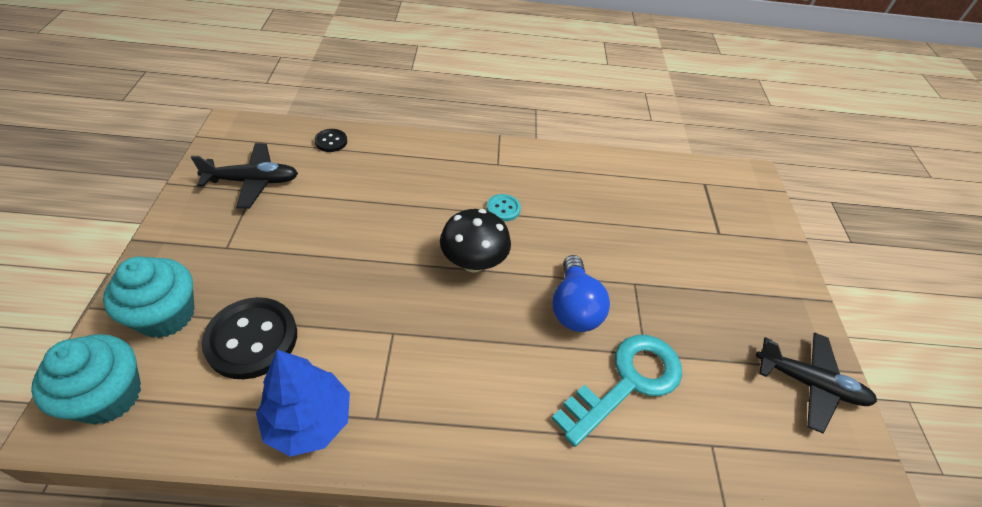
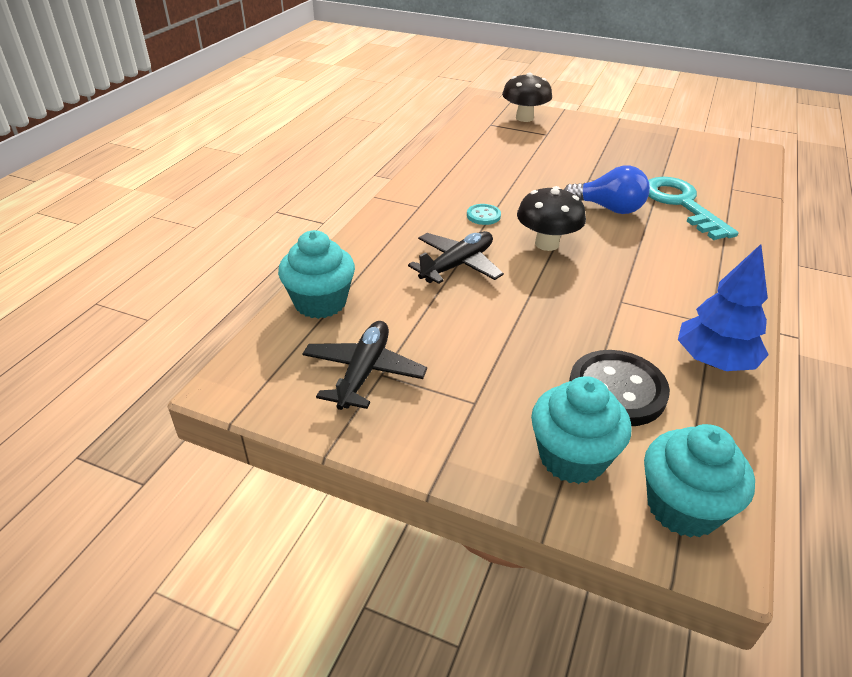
camera: 65 degrees left, 10 degrees down
black button [314,129,347,152] -> turquoise cupcake [278,230,355,319]
black plane [756,332,877,433] -> black plane moved to [408,231,504,284]
none -> black mushroom [502,72,552,122]

